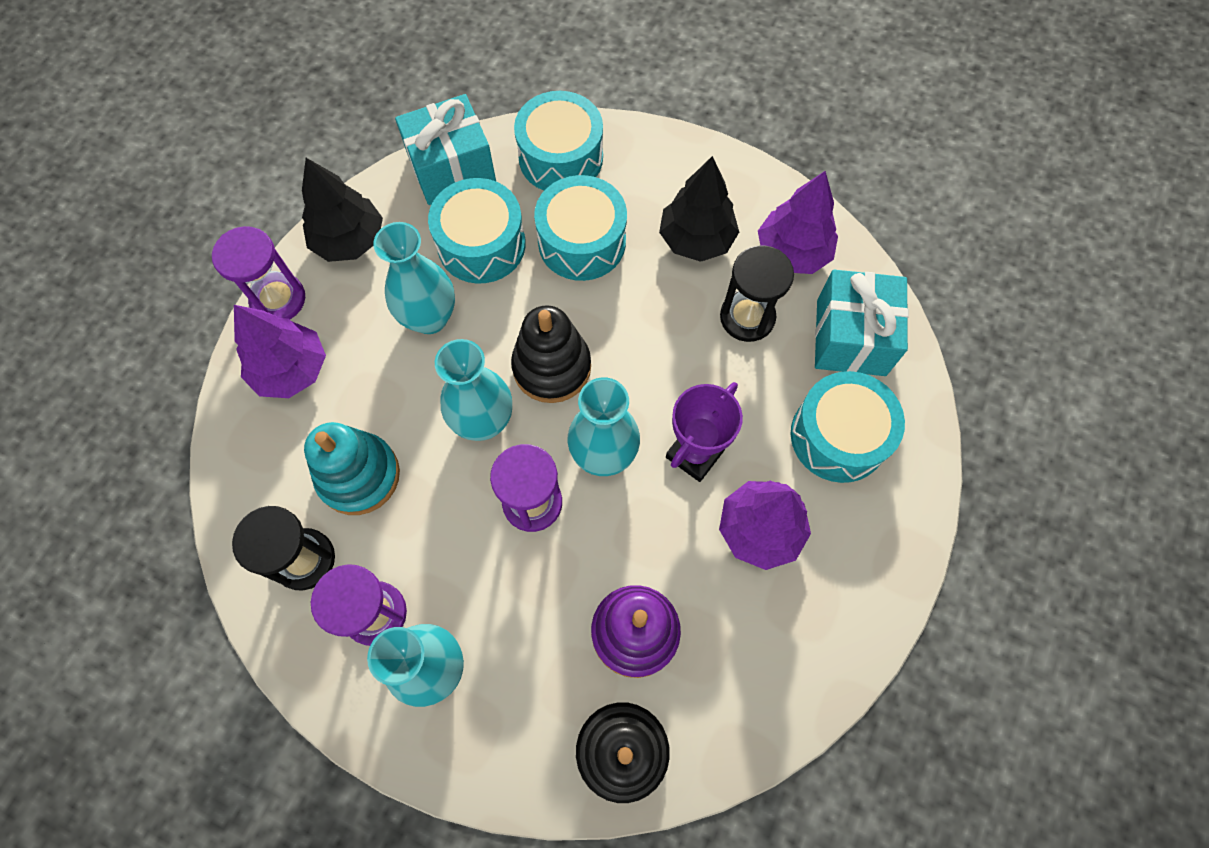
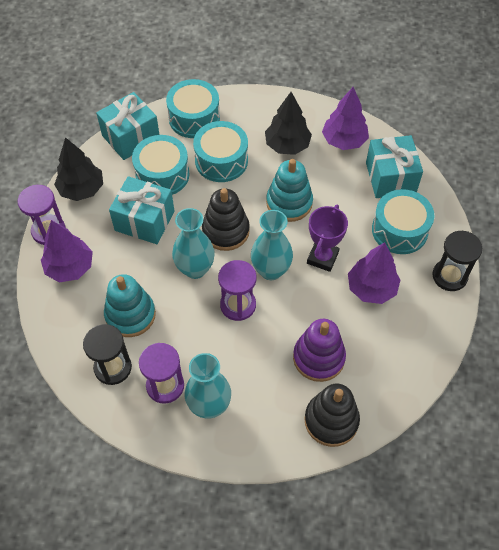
camera: 15 degrees left, 10 degrees down
turquoise vase [373,222,455,334] -> turquoise gift [109,176,174,244]
black hourglass [720,245,794,342] -> black hourglass moved to [432,231,482,291]
none -> turquoise stacking toy [266,159,313,222]

